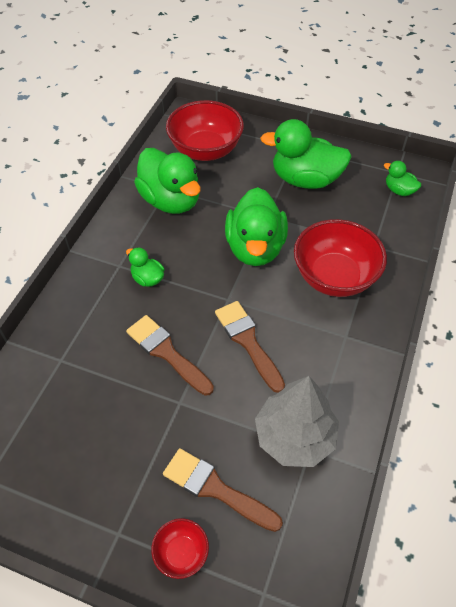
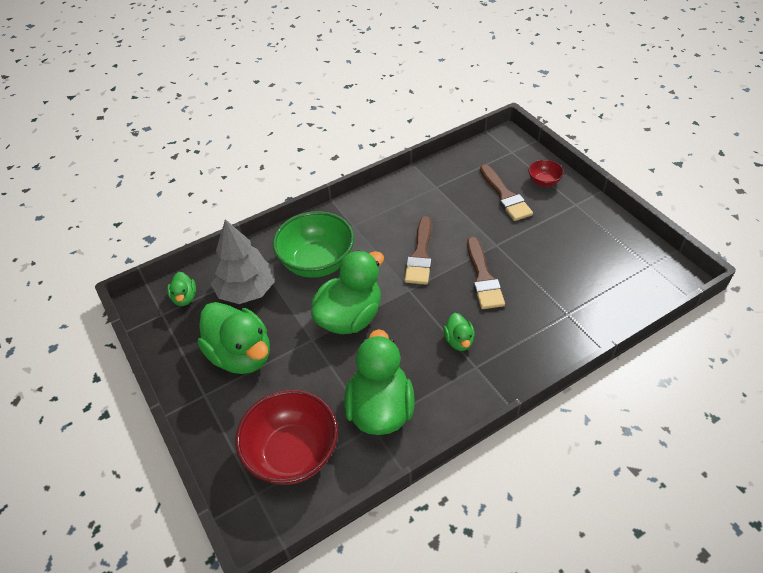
camera: 140 degrees left, 5 degrees down
grey tree [255,376,339,467] -> grey tree moved to [211,219,275,304]
red bowl [294,219,387,297] -> green bowl [273,211,354,278]

